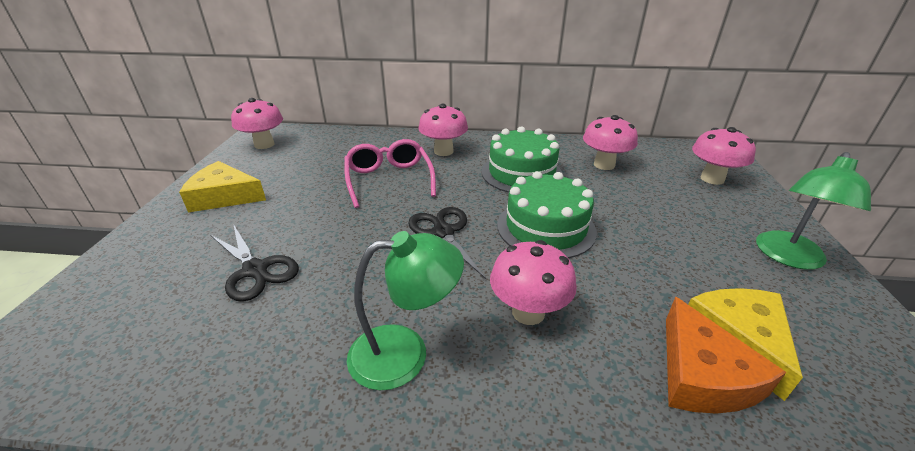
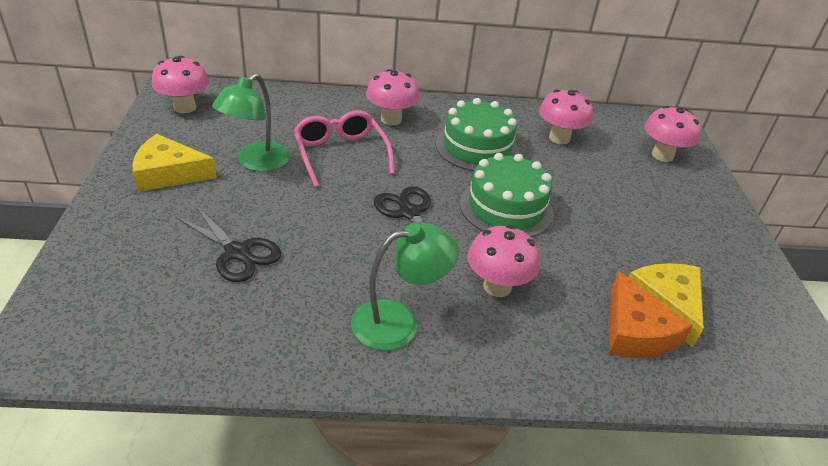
camera: 10 degrees left, 5 degrees up
green lamp [756,152,871,270] -> green lamp moved to [212,73,290,172]

